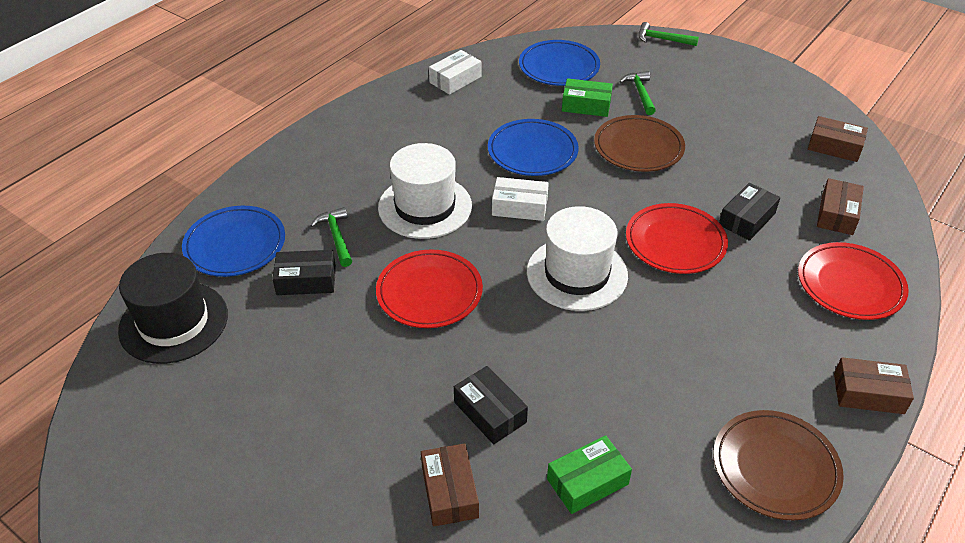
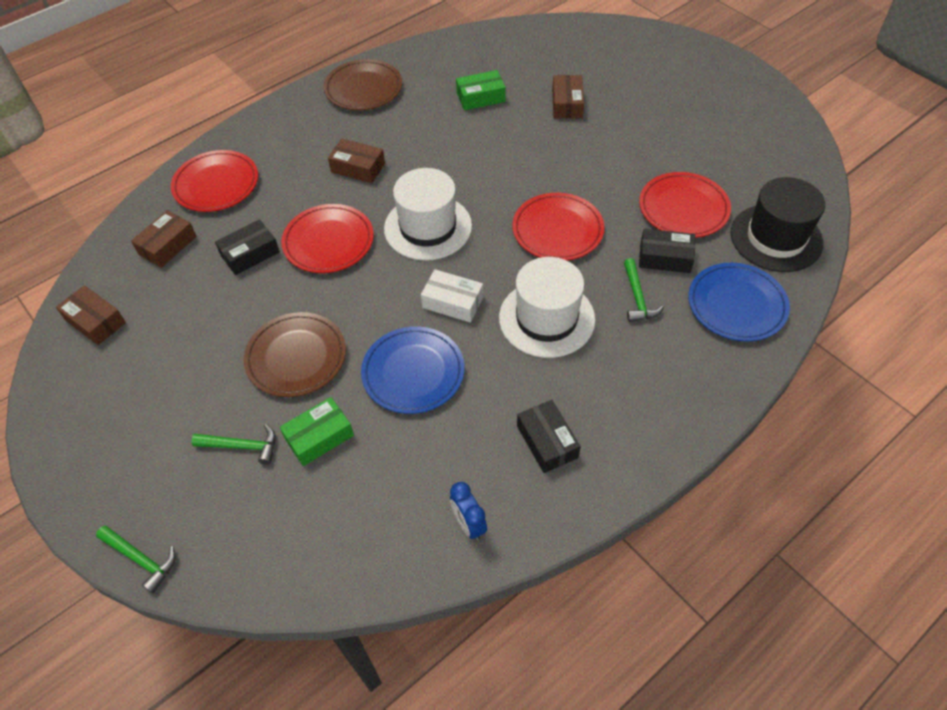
camera: 165 degrees left, 10 degrees up
white box [429,50,481,95] -> blue clock [450,482,487,540]
black box [454,366,528,444] -> black box moved to [517,400,581,473]
blue plate [519,40,600,86] -> none
green box [562,78,613,117] -> green box turned 60 degrees counterclockwise [280,397,354,466]
green hammer [619,71,656,115] -> green hammer turned 90 degrees counterclockwise [191,424,276,465]
brown box [834,357,914,414] -> brown box moved to [328,138,385,183]
none -> red plate [639,172,731,238]

